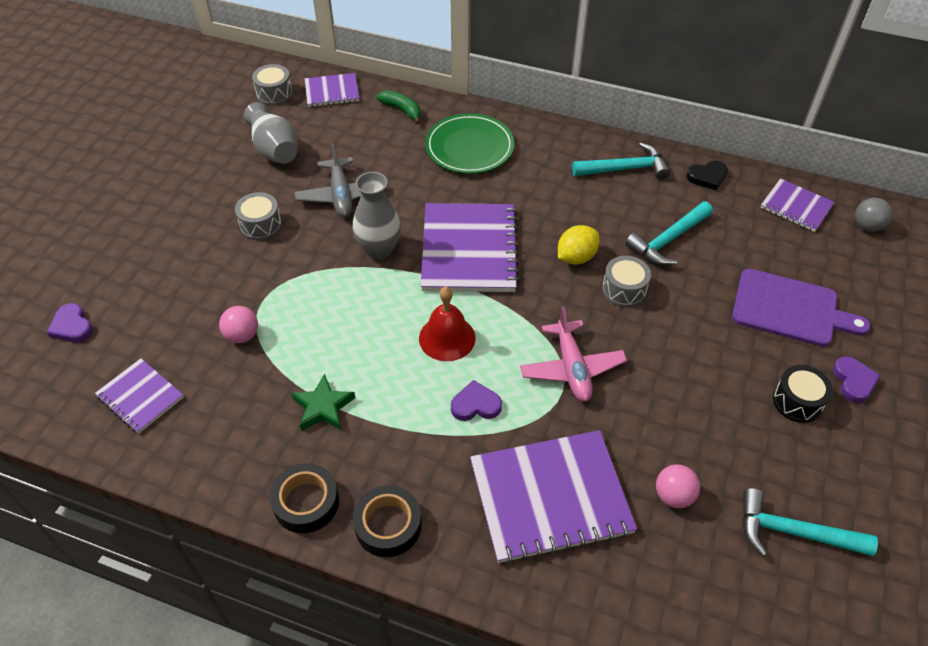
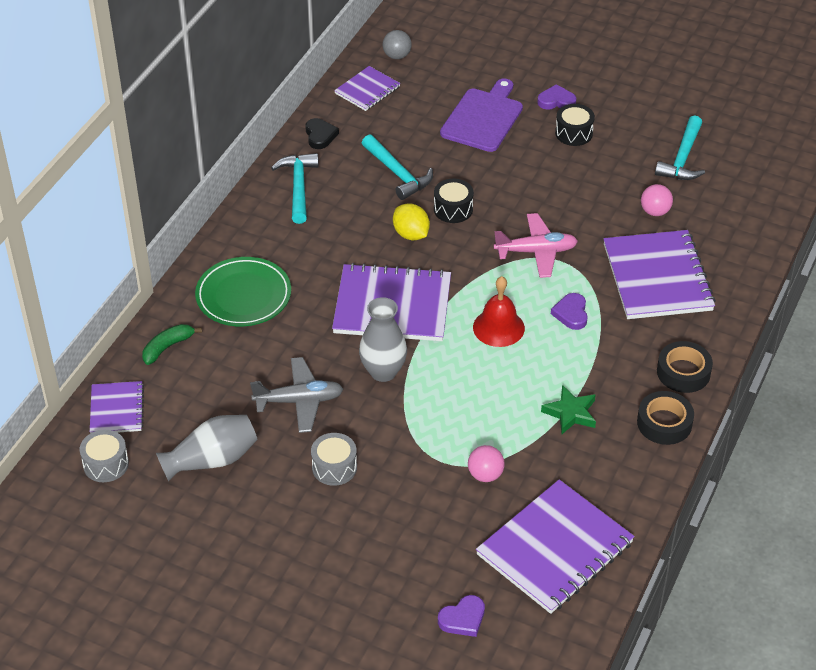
camera: 85 degrees left, 5 degrees down
purple notebook [95,358,184,434] -> purple notebook [476,479,635,614], size x1.86
grey drum [602,256,651,307] -> black drum [434,179,474,223]

